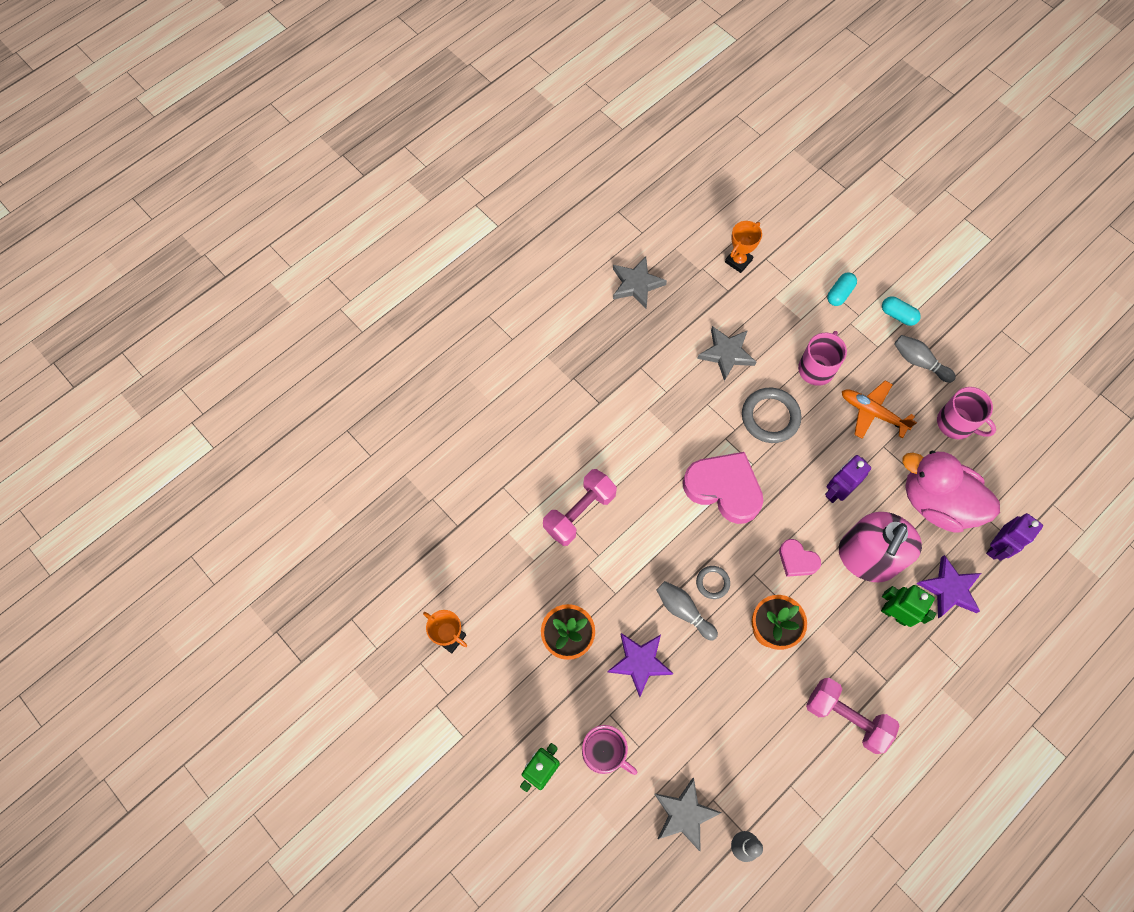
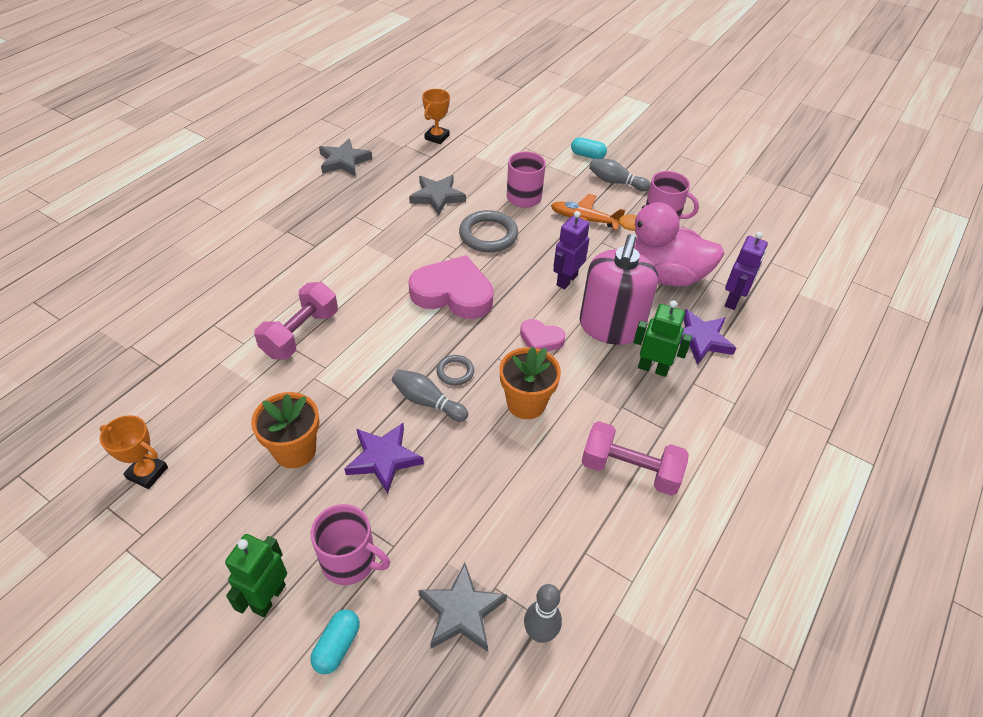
camera: 15 degrees left, 20 degrees down
turquoise capsule [827,273,857,306] -> turquoise capsule moved to [310,609,360,674]

